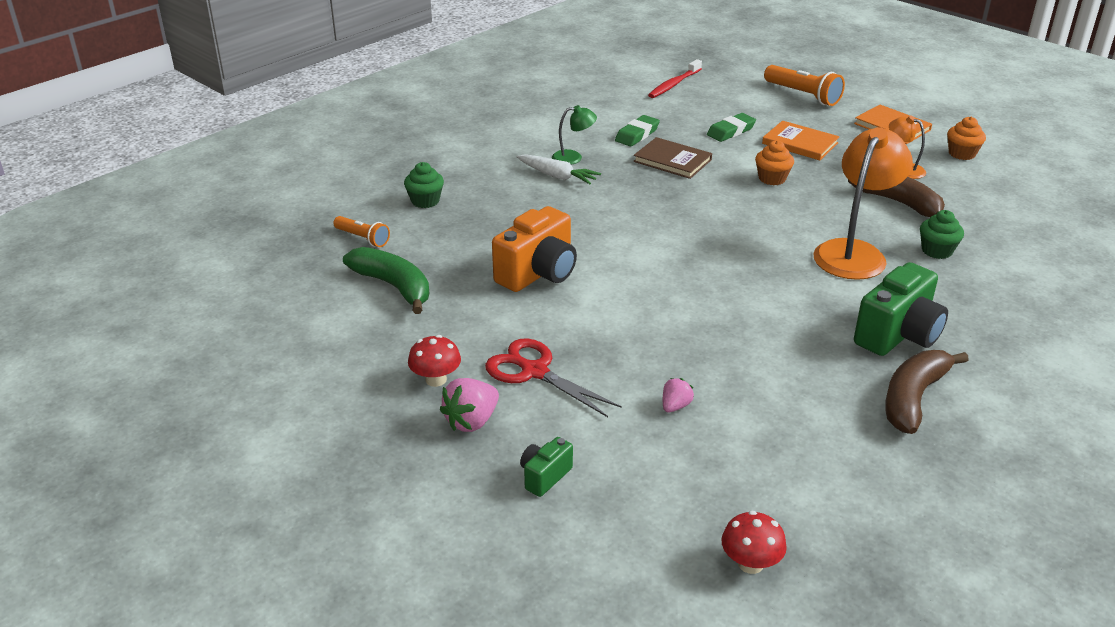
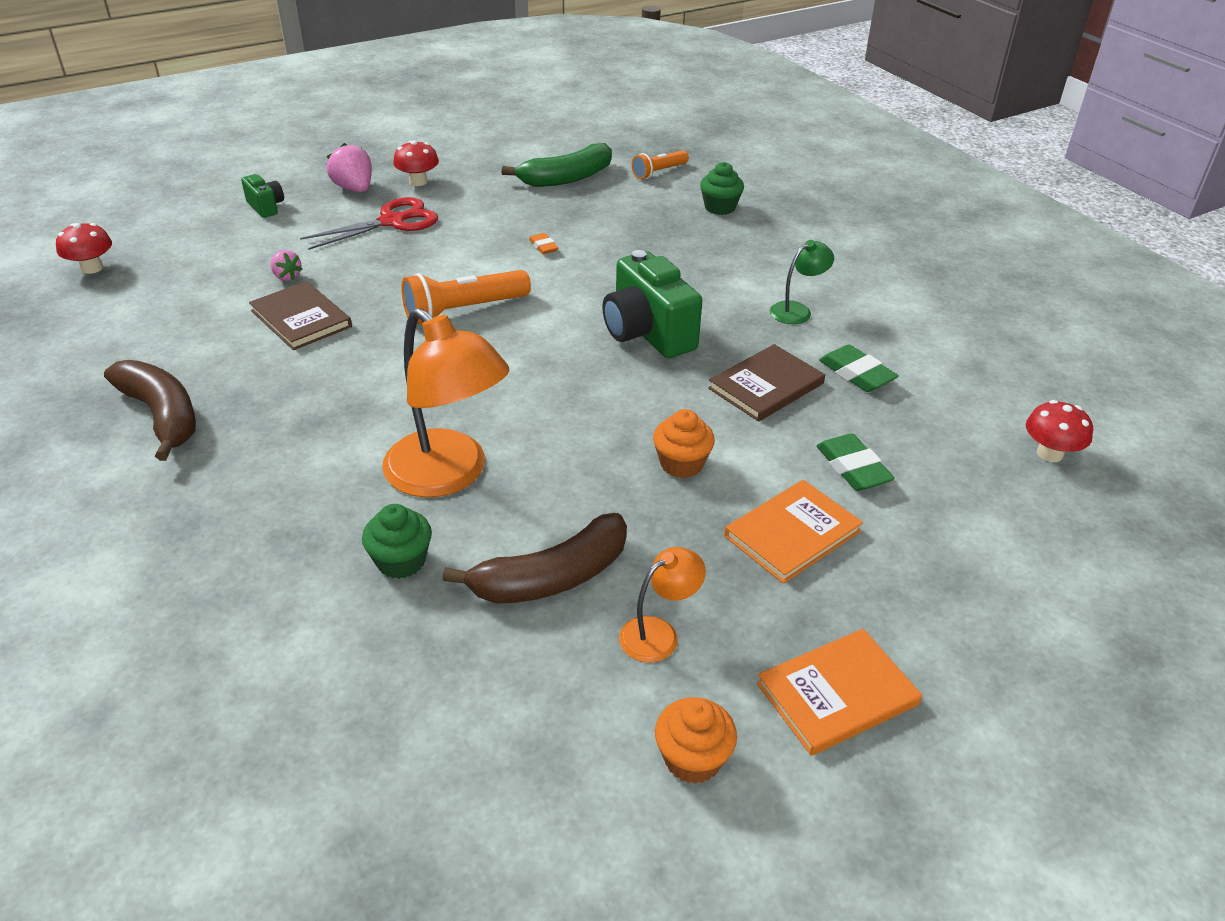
camera: 105 degrees right, 5 degrees up
orange camera [492,206,577,292] -> orange eraser [529,233,559,254]
white carrot [517,154,601,184] -> none
green lamp [552,105,597,165] -> green lamp turned 135 degrees counterclockwise [770,240,834,324]
red toothbrush [648,59,702,98] -> red mushroom [1026,400,1093,462]
orange flashlight [764,65,845,106] -> orange flashlight moved to [401,270,531,324]
green camera [854,262,948,356] -> green camera moved to [602,250,702,358]
none -> brown book [249,281,352,350]

